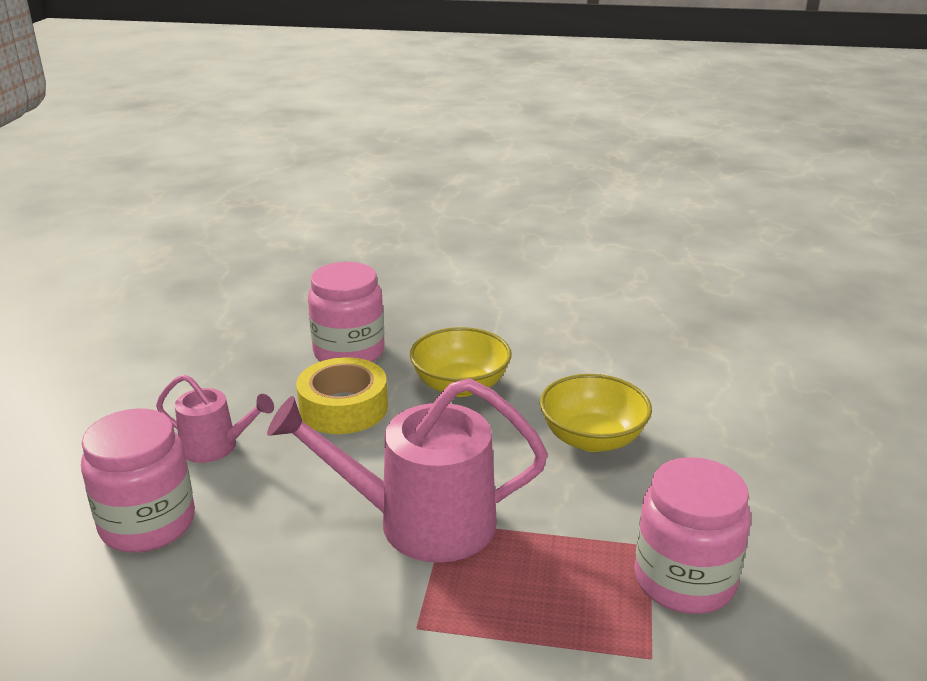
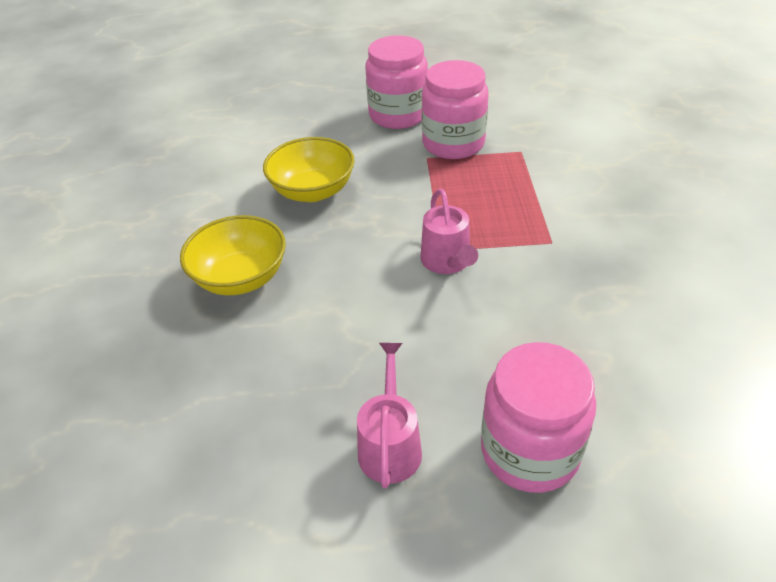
camera: 100 degrees left, 15 degrees up
pink watering can [267,378,548,563] -> pink watering can [420,189,478,274], size x0.54
yellow tape [296,357,388,434] -> none
pink jar [308,262,385,362] -> pink jar moved to [365,35,428,129]

